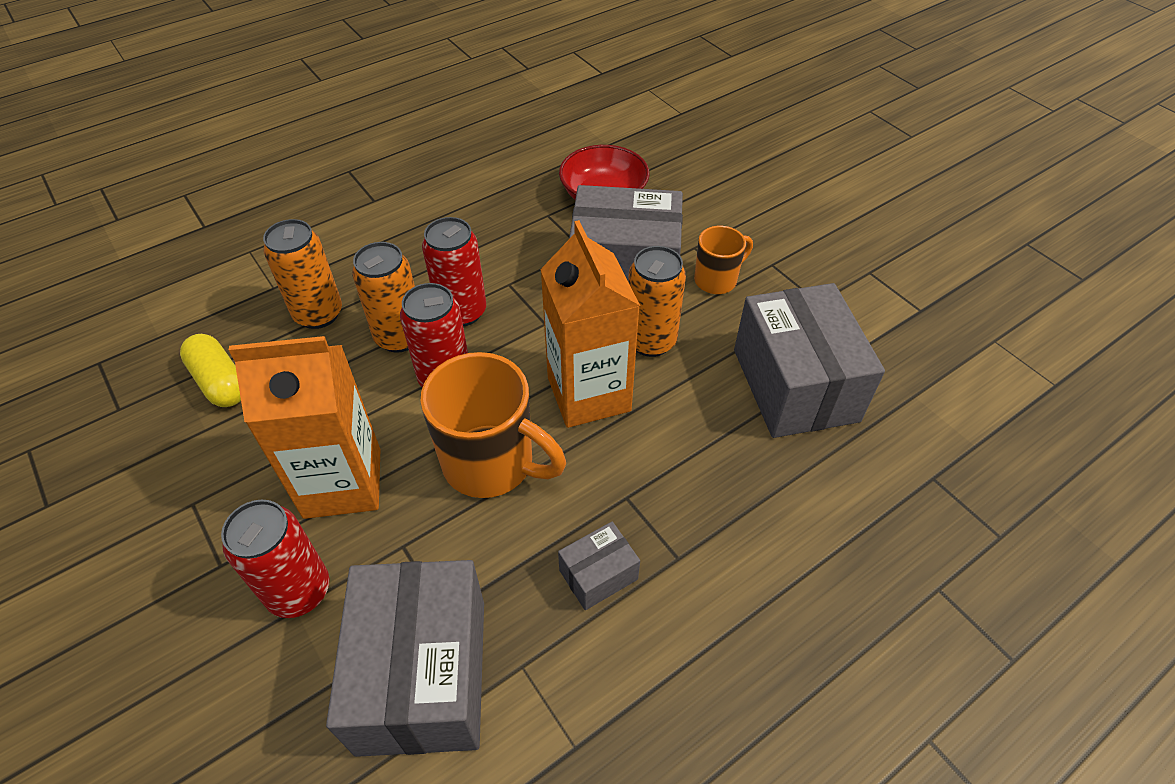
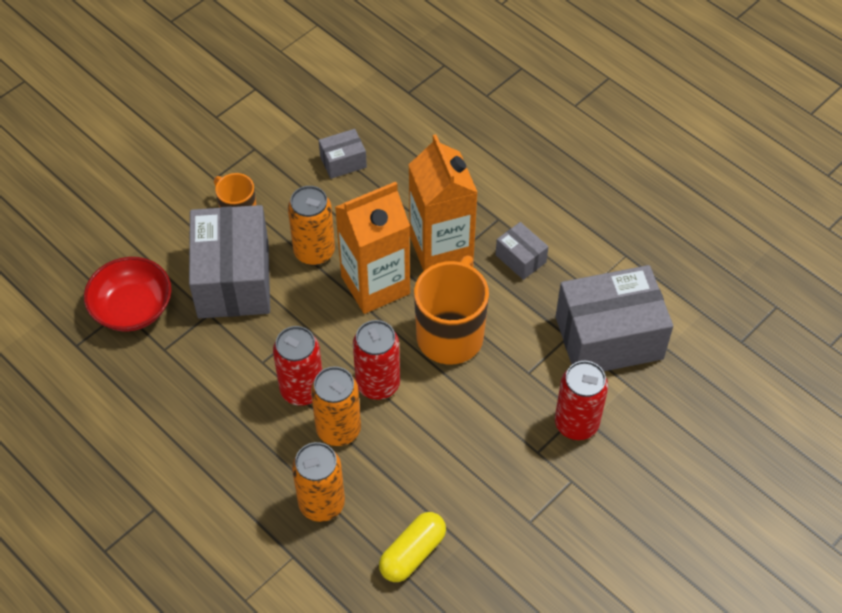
camera: 100 degrees left, 5 degrees up
orange carton [229,336,380,519] -> orange carton moved to [409,134,478,271]
grey box [734,283,885,438] -> grey box [319,129,367,179], size x0.46

